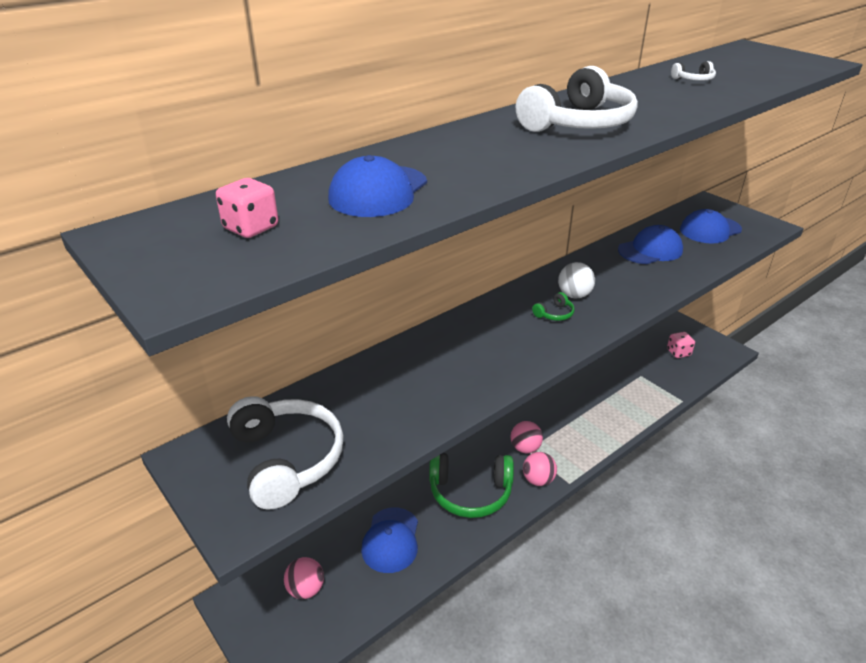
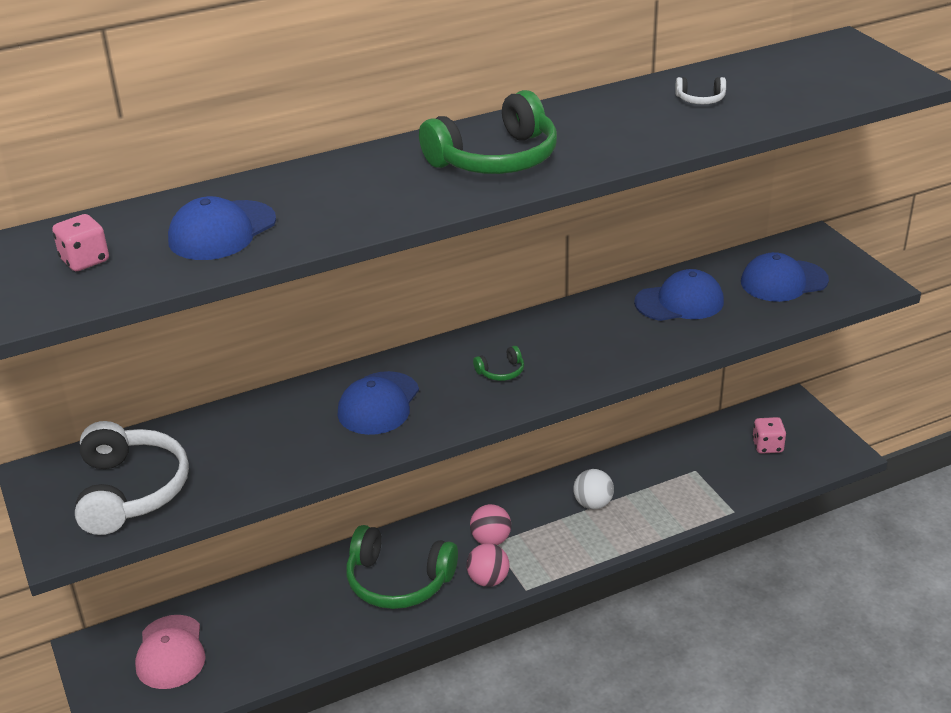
camera: 15 degrees right, 0 degrees up
pink ball [284,557,324,599] -> pink cap [135,615,206,689]
blue cap [361,507,418,573] -> blue cap moved to [337,371,419,435]
white headphones [516,66,638,132] -> green headphones [419,90,557,174]
white ball [558,262,595,298] -> white ball moved to [573,469,614,510]

